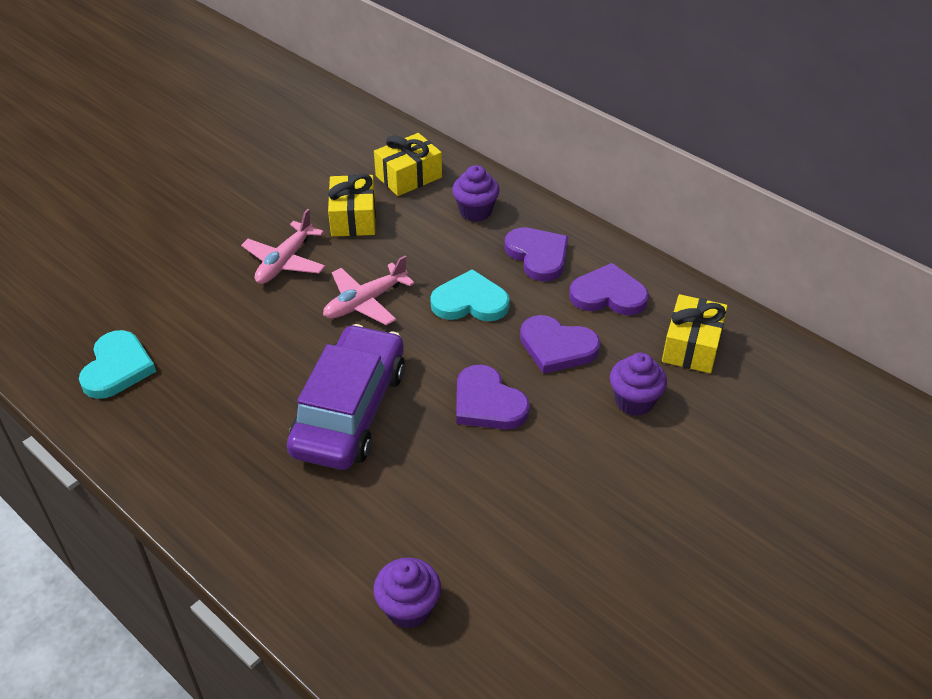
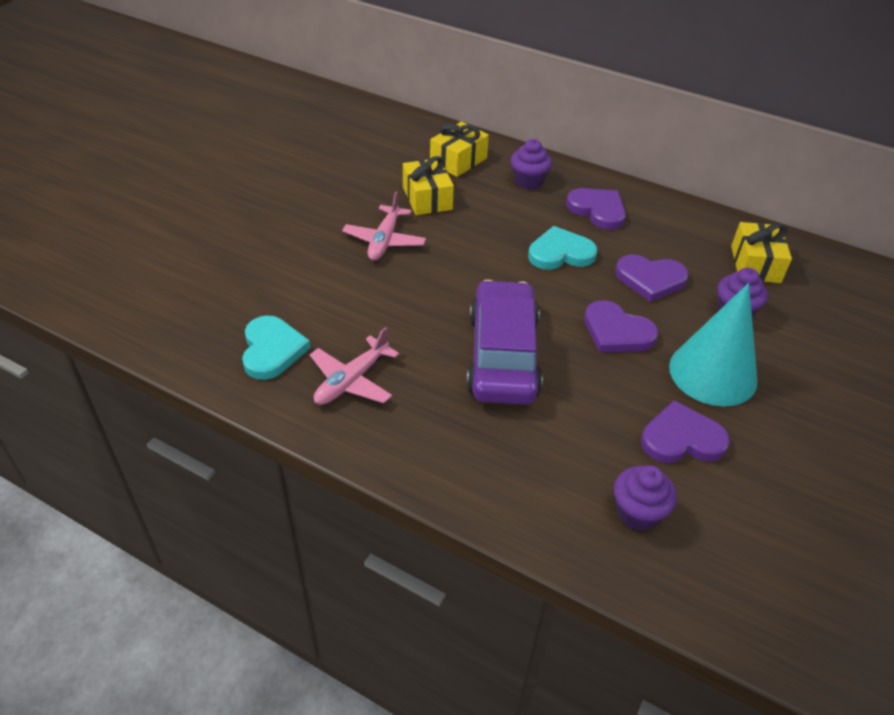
camera: 15 degrees left, 0 degrees up
pink plane [323,256,415,325] -> pink plane moved to [310,327,399,405]
purple heart [569,263,649,315] -> purple heart moved to [641,400,730,463]
none -> turquoise cone [669,283,757,407]

